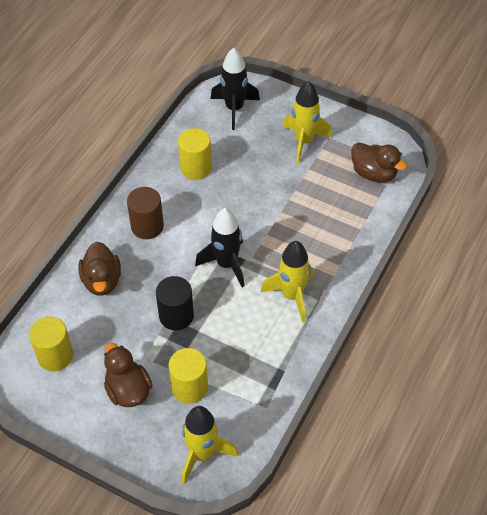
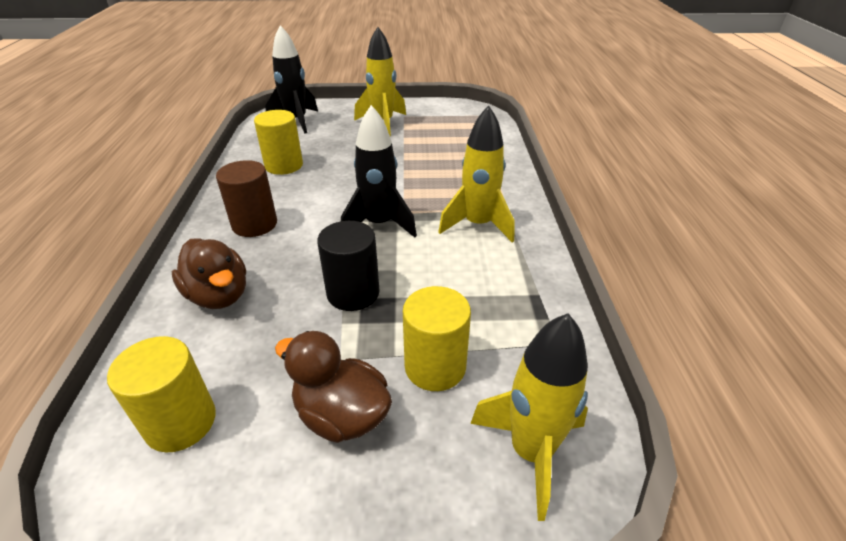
camera: 30 degrees left, 15 degrees down
brown duck [351,142,407,182] -> none

